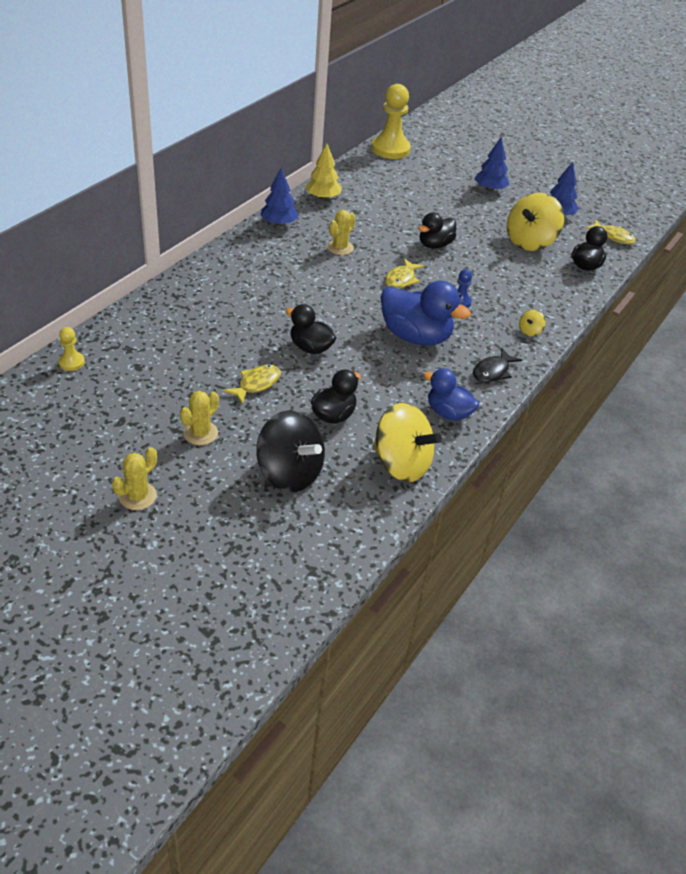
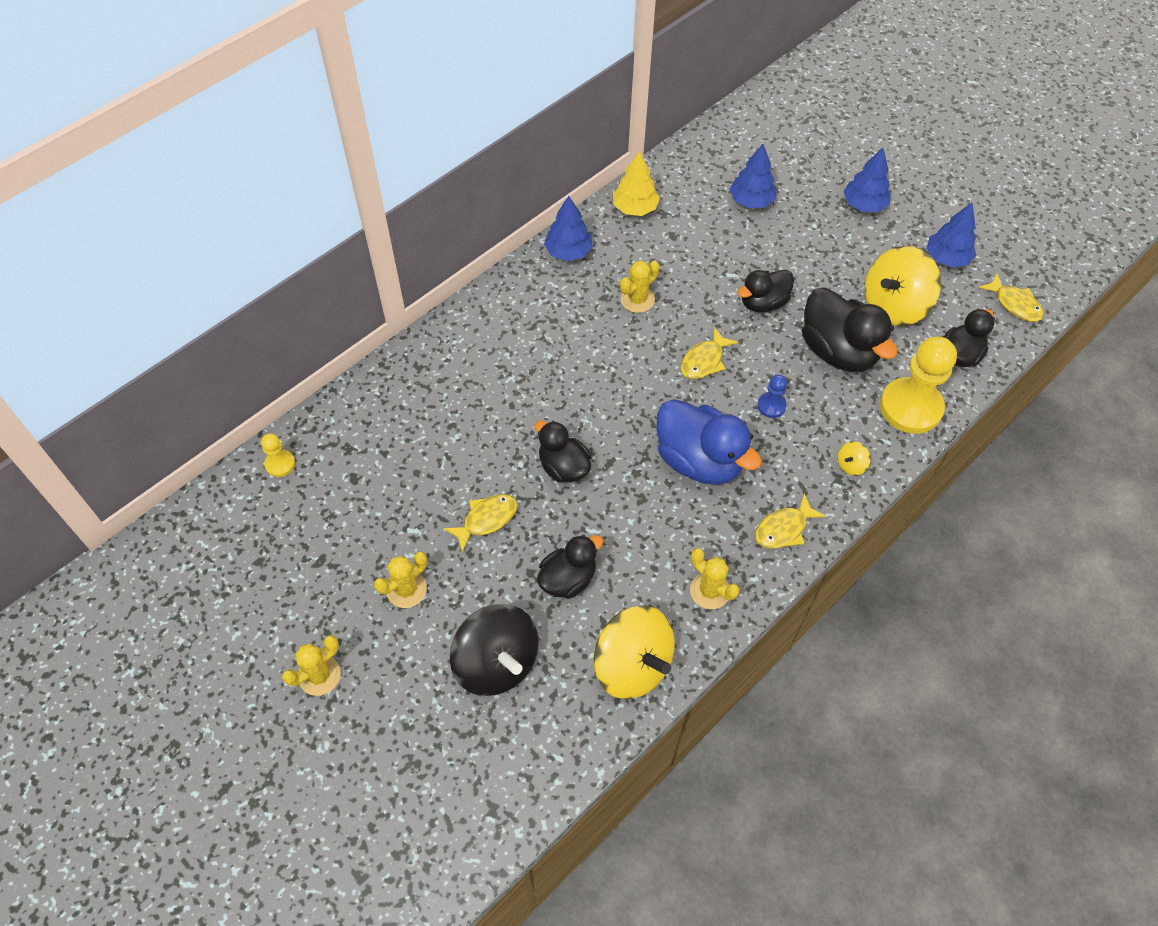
camera: 15 degrees right, 15 degrees up
yellow pawn [371,84,411,159] -> yellow pawn moved to [880,337,957,434]
blue duck [423,368,479,421] -> yellow cactus [690,548,740,609]
black fish [473,348,522,383] -> yellow fish [755,493,826,549]
none -> blue tree [730,144,776,208]
none -> black duck [802,288,897,372]

